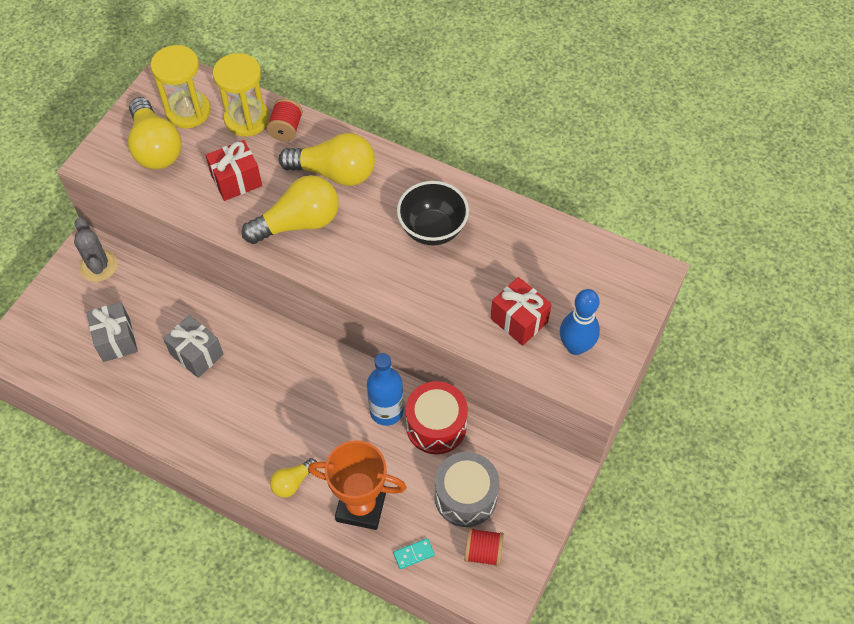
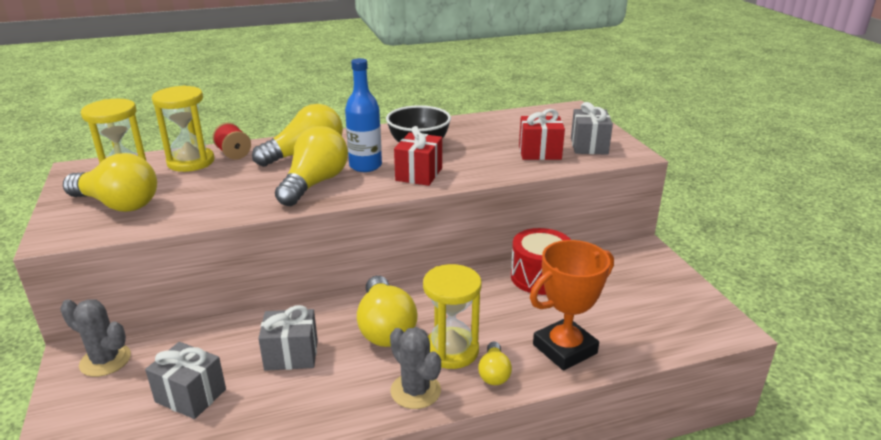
camera: 45 degrees left, 30 degrees down
red gift [205,140,262,201] -> red gift moved to [394,126,442,186]
blue bottle [367,353,404,426] -> blue bottle moved to [345,58,382,172]
turquoise domino [393,538,435,569] -> none
grey drum [435,452,499,527] -> none
red spool [464,528,504,567] -> none
blue bowling pin [560,289,600,355] -> grey gift [571,102,613,155]
none -> yellow light bulb [357,276,418,347]
none -> grey cactus [390,327,441,409]
none -> yellow hourglass [423,264,481,369]

